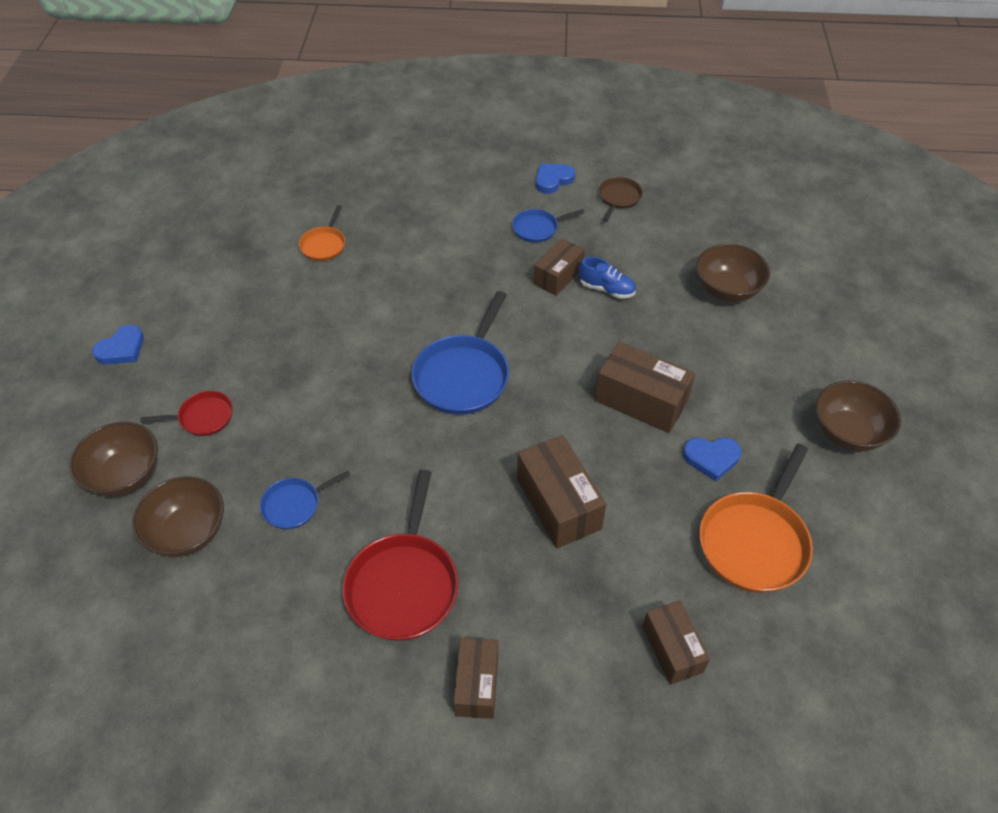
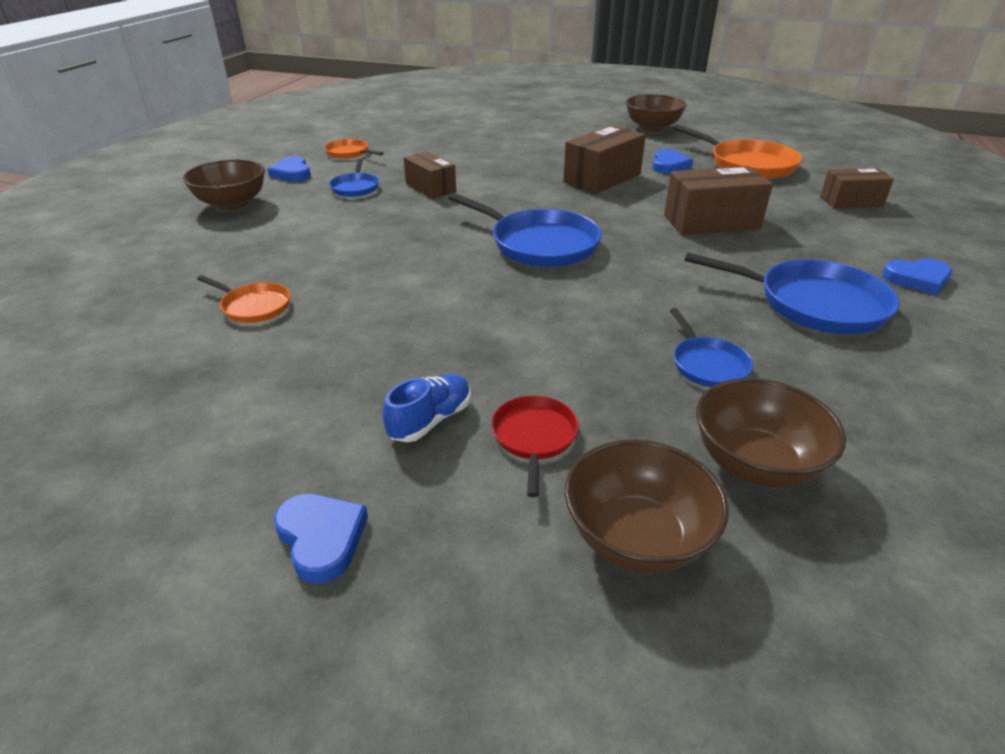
camera: 75 degrees left, 15 degrees down
red pan [343,470,458,641] -> blue pan [685,252,900,334]
brown box [454,638,498,719] -> blue heart [882,258,952,295]
blue shoe [579,257,636,299] -> blue shoe moved to [383,374,471,442]
brown pan [599,177,643,222] -> orange pan [324,139,384,159]
brown bowl [696,244,770,302] -> brown bowl moved to [183,159,265,210]

